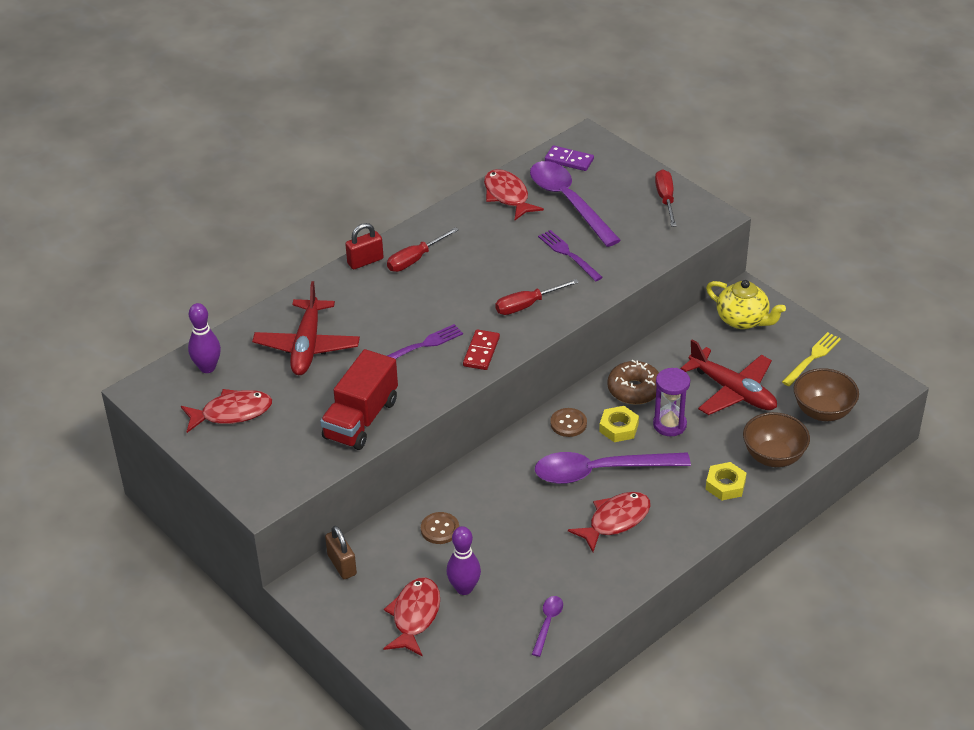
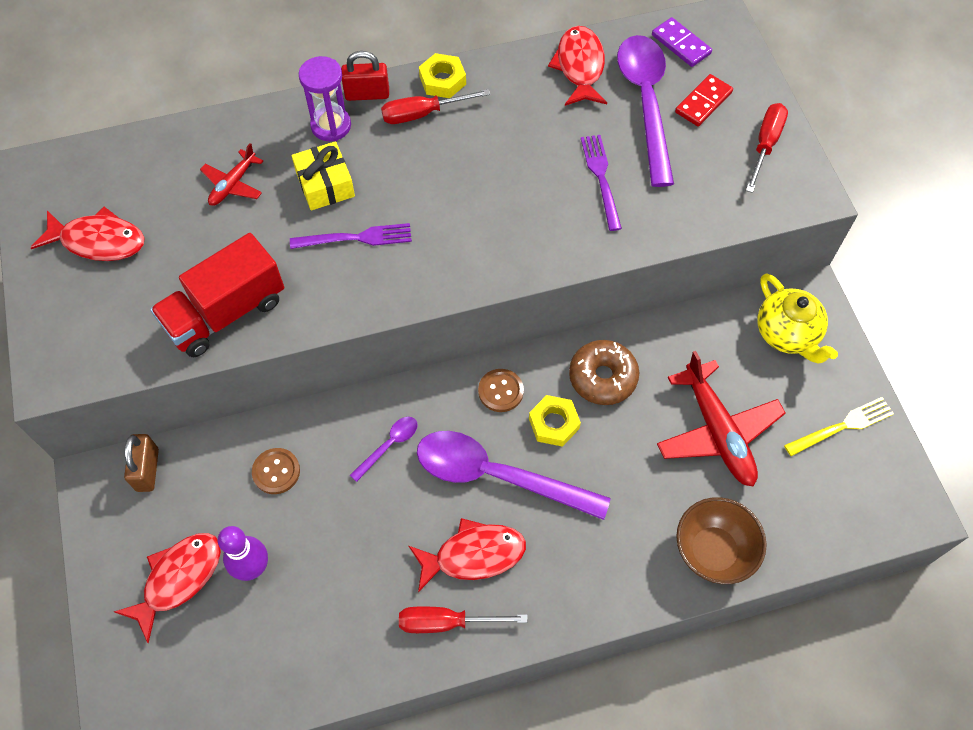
camera: 25 degrees right, 20 degrees up
purple bowling pin [188,303,221,373] -> none
red plane [252,281,360,375] -> red plane [200,143,263,206], size x0.54
red domino [463,329,500,370] -> red domino moved to [675,74,733,127]
red screwdriver [495,279,579,315] -> red screwdriver moved to [399,607,527,633]
purple spoon [532,596,563,657] -> purple spoon moved to [350,417,418,482]
purple hourglass [653,368,690,436] -> purple hourglass moved to [299,56,351,141]
yellow nut [706,462,747,500] -> yellow nut moved to [419,53,466,98]
brown bowl [794,368,859,421] -> none
none -> yellow gift [292,141,355,210]

